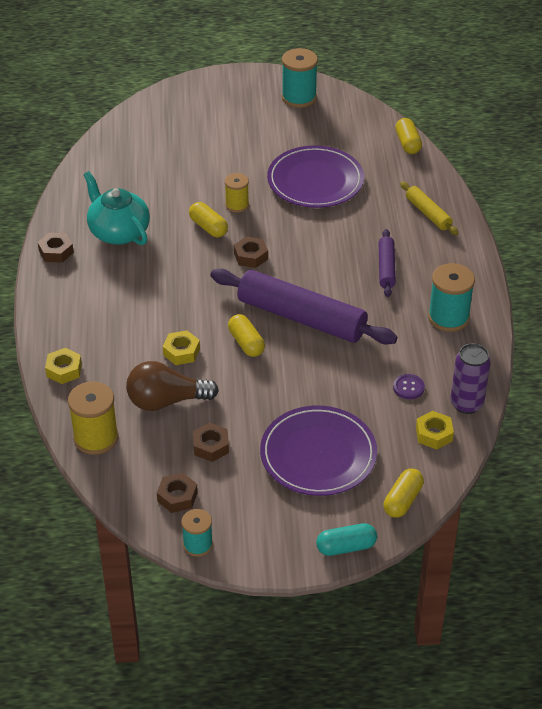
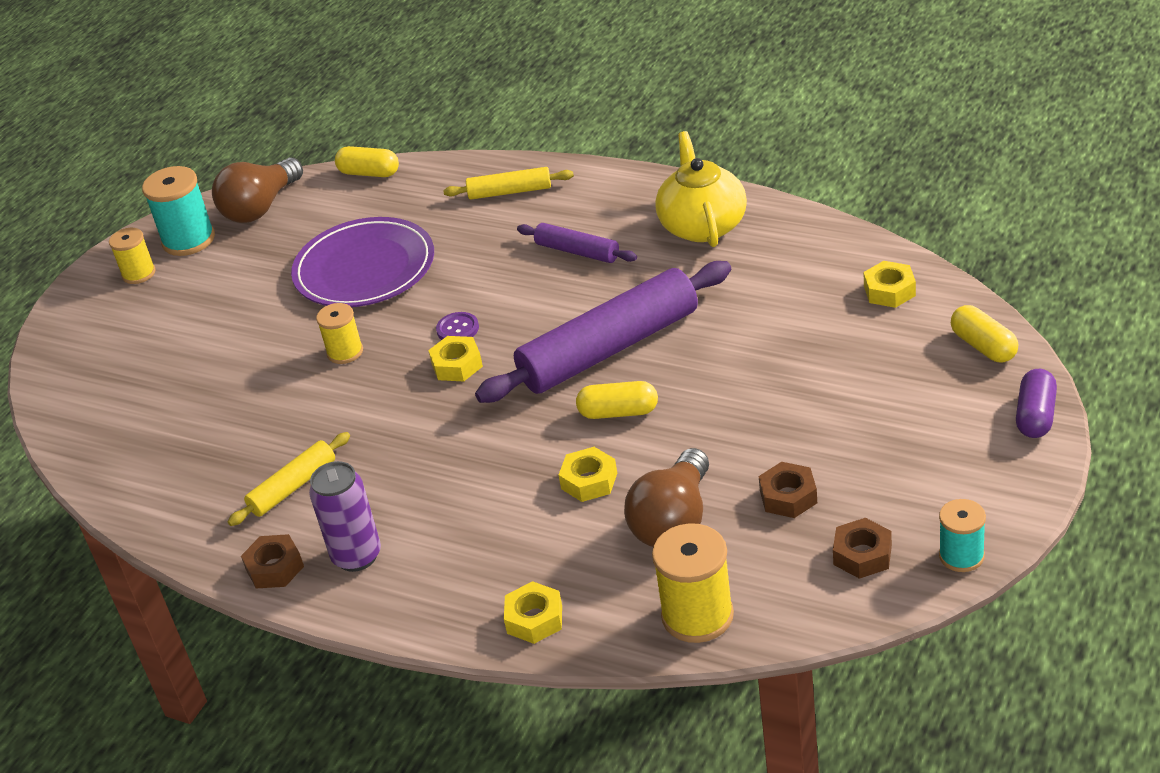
camera: 55 degrees left, 5 degrees down
turquoise teapot [84,171,150,245] -> yellow rolling pin [228,432,350,526]
yellow capsule [189,202,228,237] -> none
brown nut [234,236,268,268] -> yellow nut [428,336,483,381]
purple plate [260,406,377,496] -> none
turquoise capsule [316,523,377,556] -> purple capsule [1016,369,1057,438]
purple button [393,374,425,399] -> purple button moved to [436,312,479,340]
turquoise spool [428,263,475,332] -> yellow teapot [655,131,747,247]
purple can [450,343,491,414] -> purple can moved to [309,461,381,572]
none -> yellow spool [109,228,156,284]
none -> brown light bulb [212,158,303,223]

